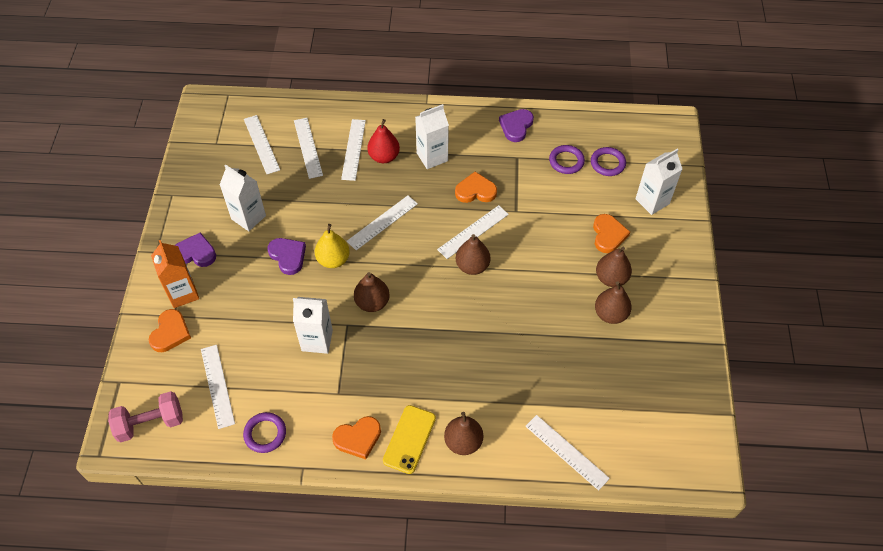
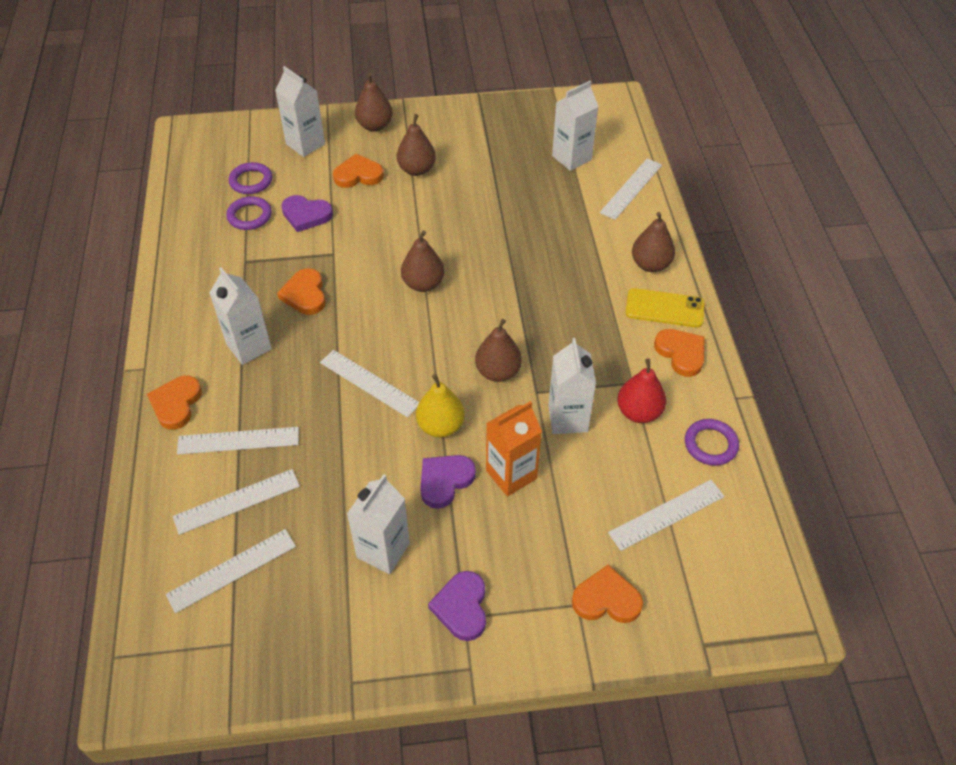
camera: 100 degrees left, 5 degrees down
pink dumbbell [108,391,183,442] -> none
orange carton [151,240,199,308] -> orange carton moved to [486,401,542,497]
red pear [367,119,400,163] -> red pear moved to [617,359,666,423]
white ruler [437,205,509,259] -> none
purple heart [499,109,534,142] -> purple heart moved to [281,195,333,232]
brown pear [595,281,632,324] -> brown pear moved to [355,73,393,132]
none -> orange heart [147,376,202,430]
none -> white carton [552,81,599,171]

